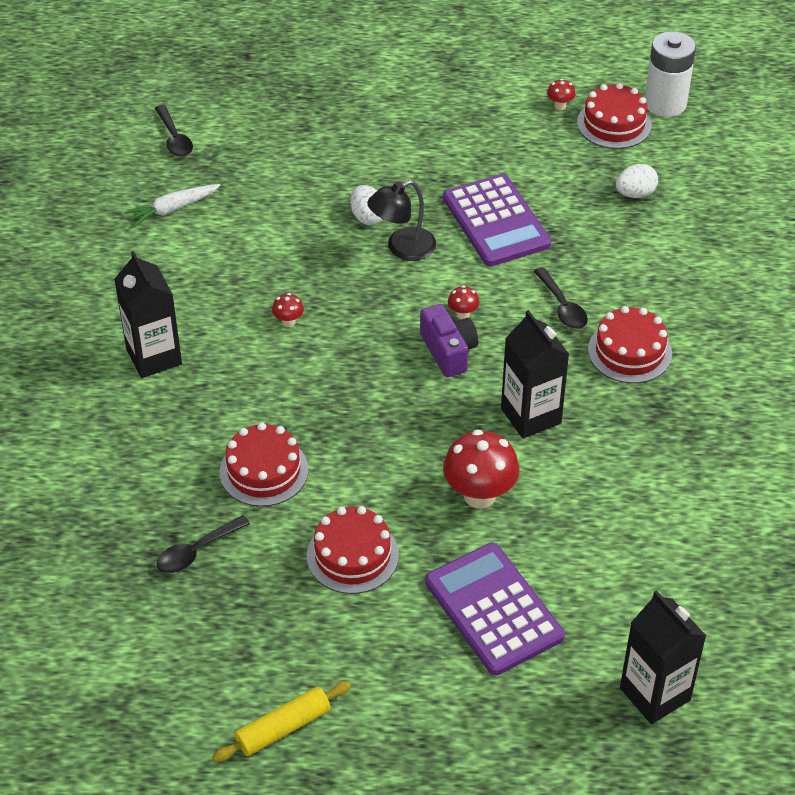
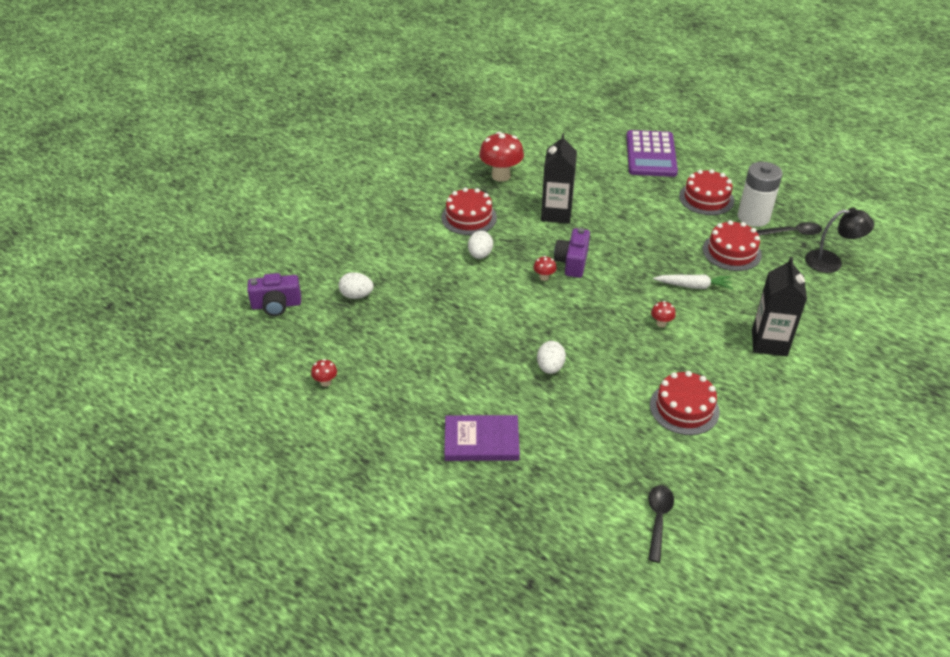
camera: 145 degrees left, 5 degrees down
white carrot [124,184,221,227] -> white carrot moved to [653,275,733,289]
yellow rolling pin [212,681,351,762] -> none
black lamp [367,180,436,261] -> black lamp moved to [805,208,874,273]
purple calculator [443,174,551,266] -> none
red mushroom [443,430,520,509] -> red mushroom moved to [479,132,524,182]
black spoon [534,267,588,329] -> white egg [468,231,493,259]
red cake [577,83,652,149] -> red cake moved to [650,371,720,435]
black carton [620,590,706,724] -> none
white battery [645,31,696,117] -> white battery moved to [737,162,783,227]
none -> purple camera [247,273,301,316]
none -> purple book [444,415,520,461]

